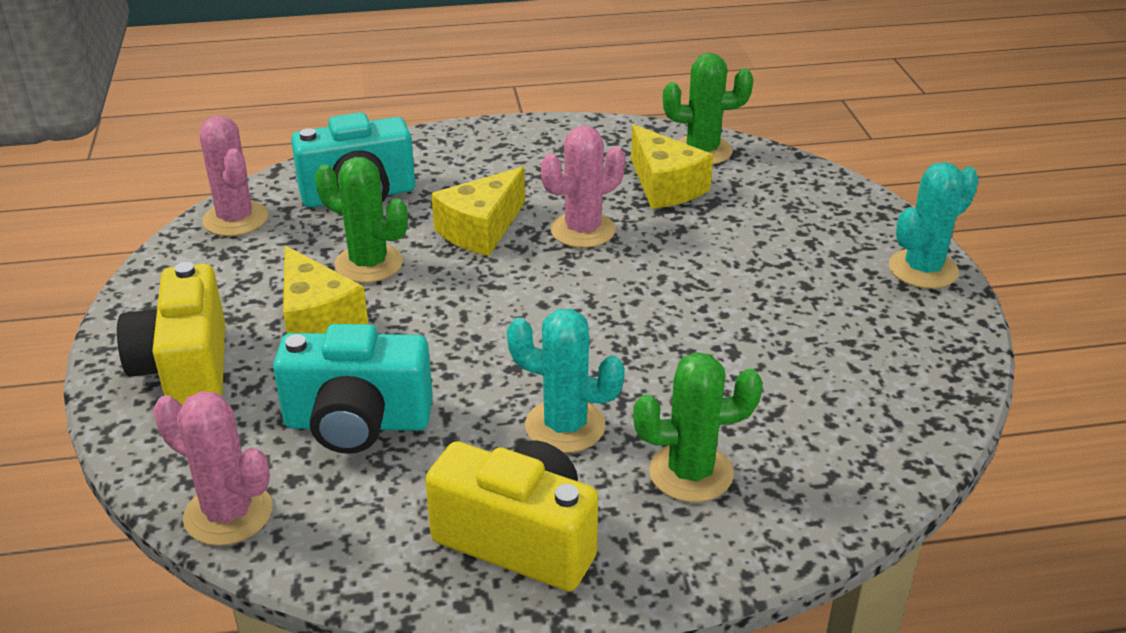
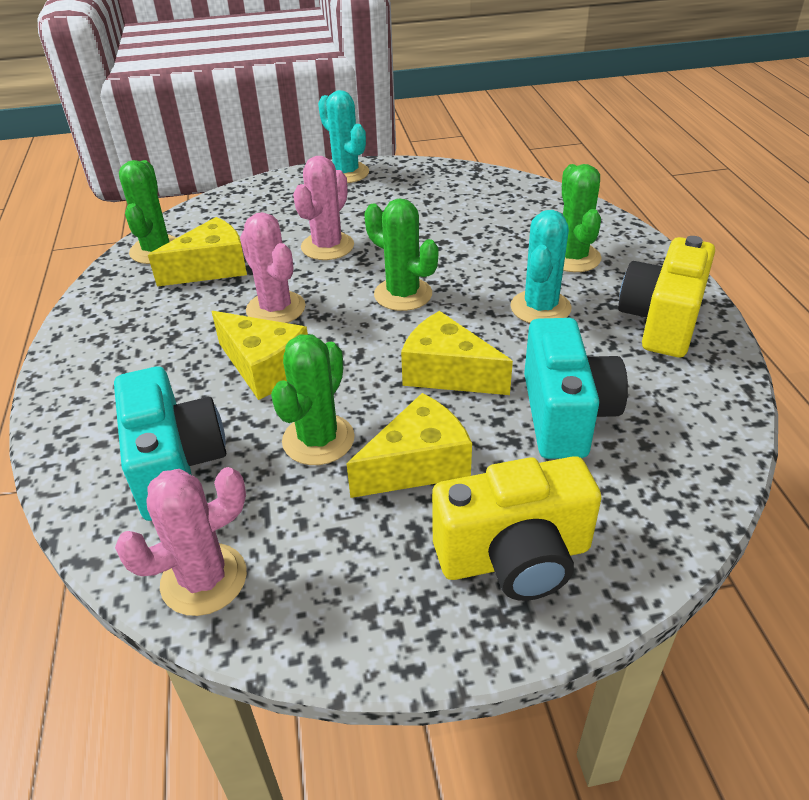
camera: 90 degrees left, 5 degrees up
pink cactus [153,391,272,546] -> pink cactus moved to [293,156,354,260]
none -> green cactus [364,198,438,311]
none -> yellow cheese [401,311,513,395]

